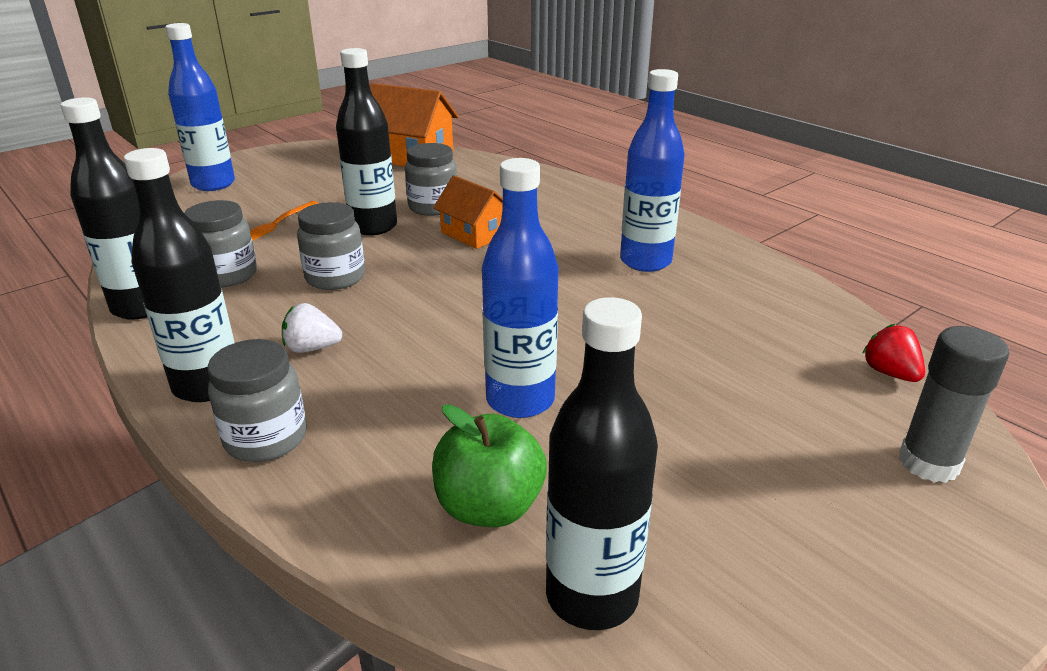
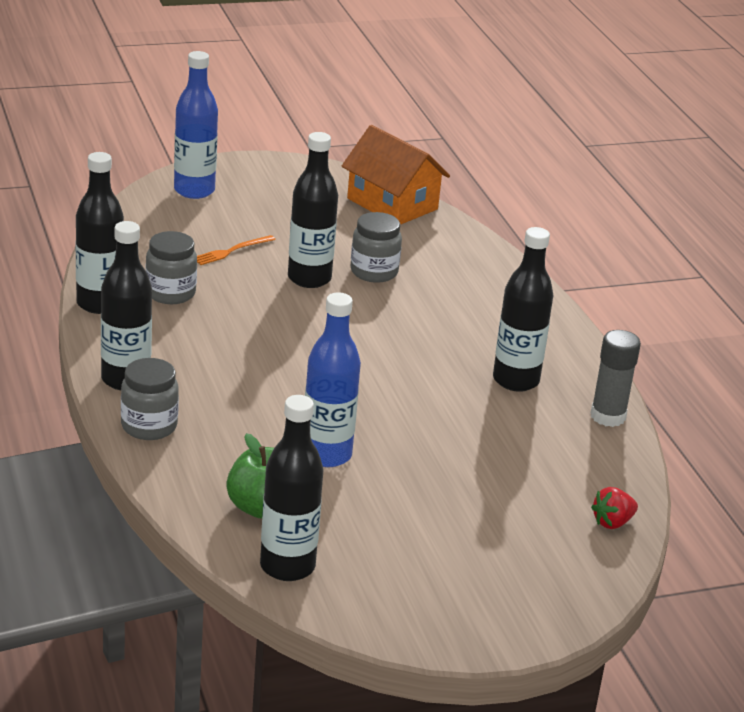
camera: 20 degrees right, 0 degrees up
white strawberry [282,303,342,353] -> none
grey jar [297,202,365,290] -> none
orange house [433,175,503,249] -> none
blue bottle [620,69,685,272] -> black bottle [493,227,553,392]
red strawberry [862,324,925,382] -> red strawberry turned 120 degrees counterclockwise [591,487,638,529]
grey glue stick [899,326,1009,483] -> grey glue stick moved to [591,330,641,427]

